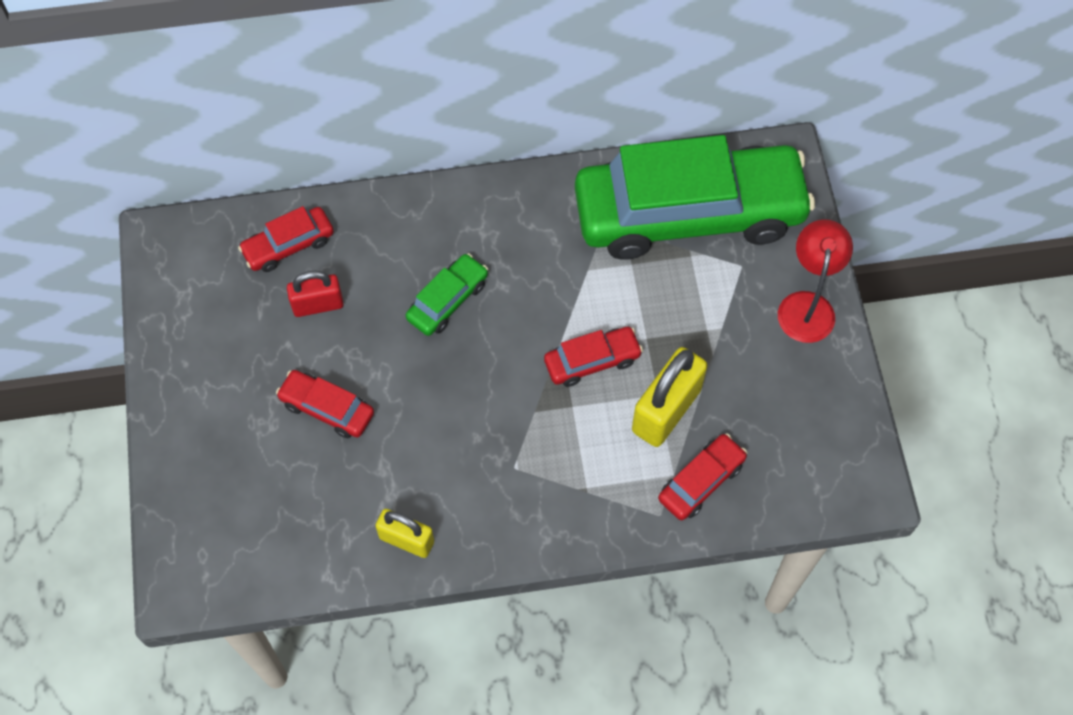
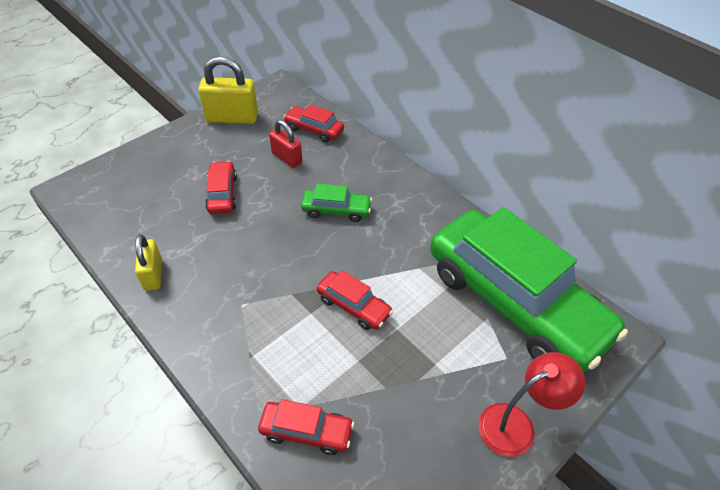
camera: 55 degrees right, 15 degrees down
yellow padlock [632,347,707,447] -> yellow padlock moved to [198,56,258,124]

